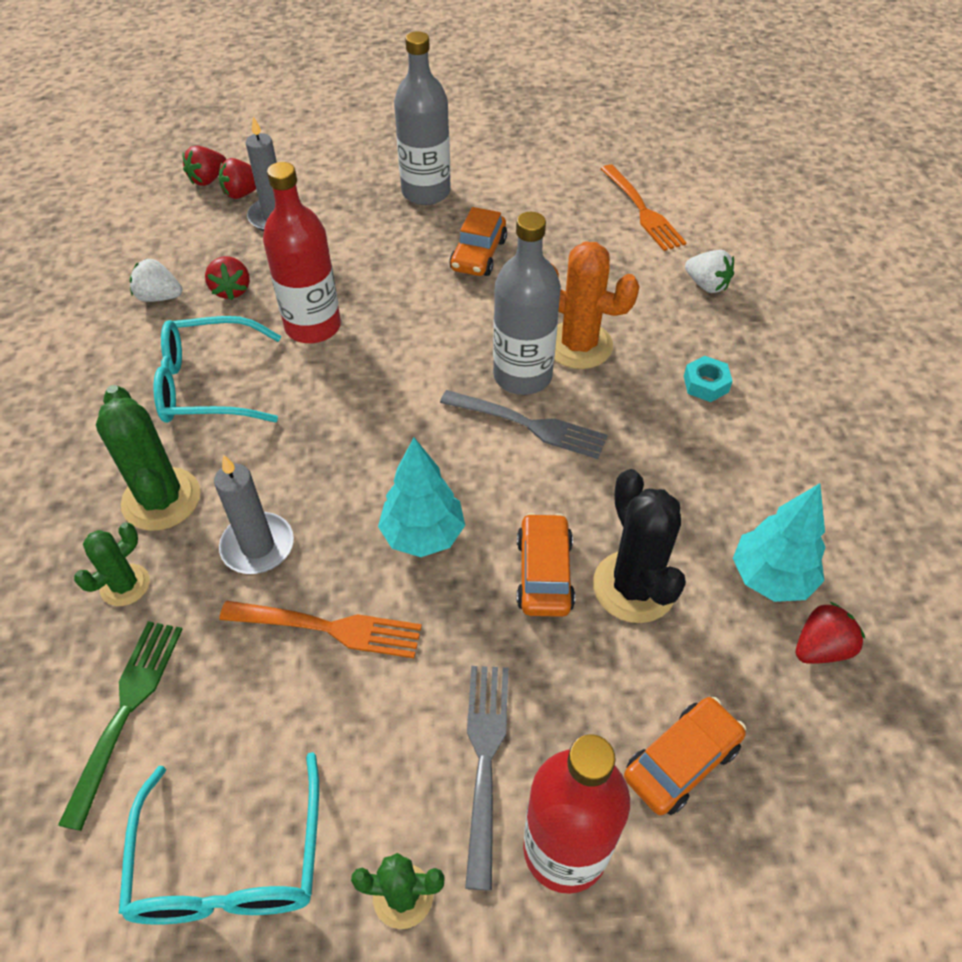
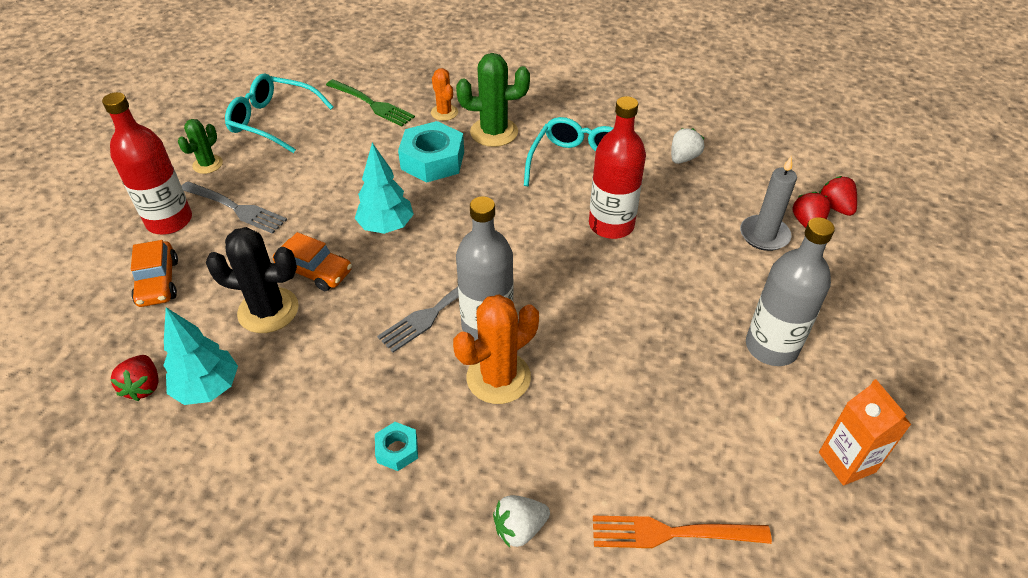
camera: 115 degrees right, 5 degrees down
green cactus [74,523,150,606] -> orange cactus [431,68,458,121]
red strawberry [205,256,250,300] -> none
grey candle [214,454,294,574] -> turquoise nut [398,121,464,183]
orange fork [219,601,422,658] -> none
orange car [449,207,507,276] -> none
none -> orange carton [819,379,912,486]

